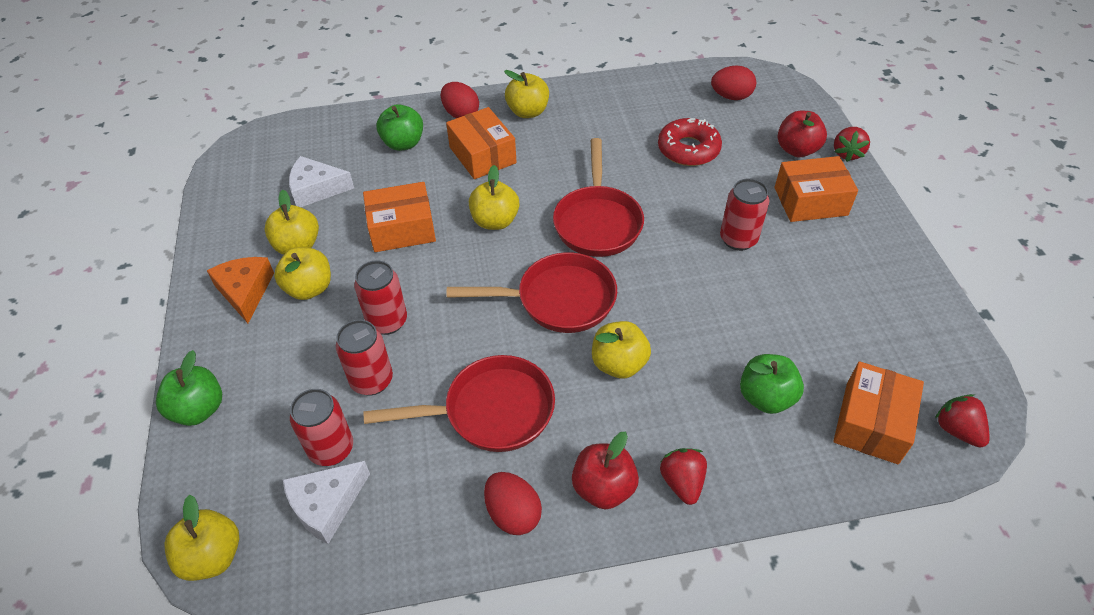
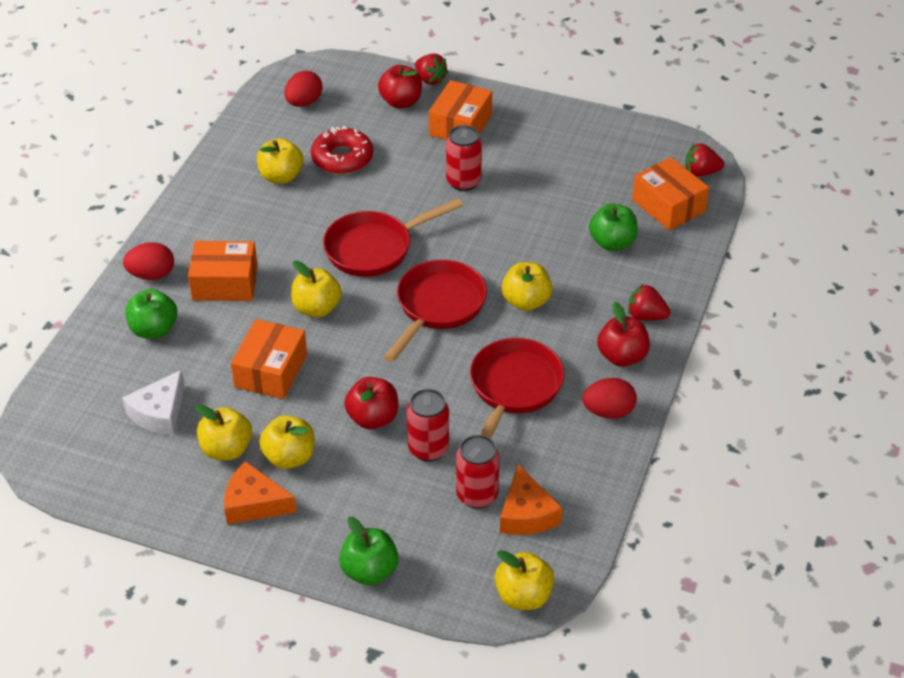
camera: 60 degrees left, 5 degrees down
white cheese [283,461,370,544] -> orange cheese [500,464,562,535]
red can [354,260,407,335] -> red apple [344,377,398,429]
yellow apple [504,70,549,118] -> yellow apple moved to [257,138,303,184]
red pan [553,138,644,257] -> red pan turned 120 degrees clockwise [323,198,463,277]

